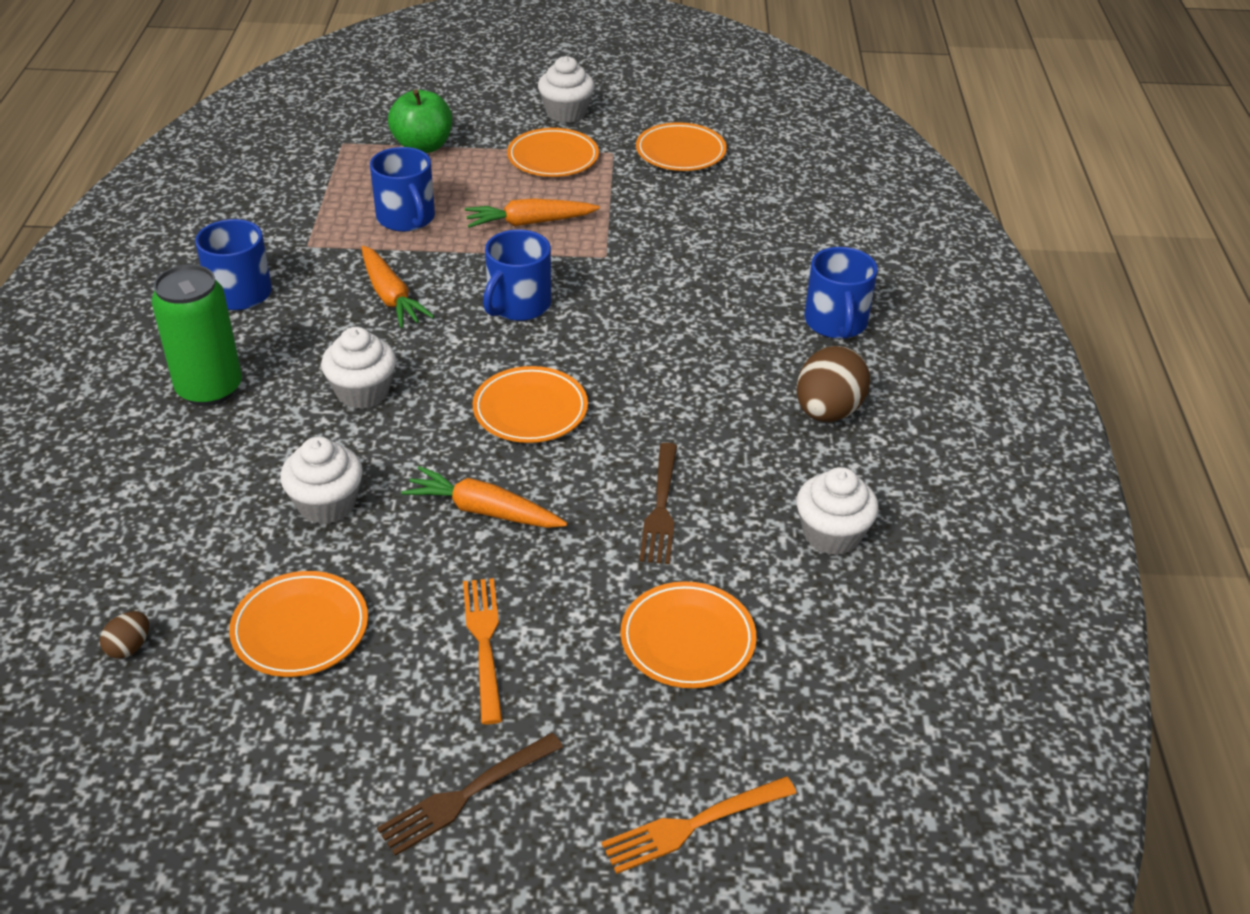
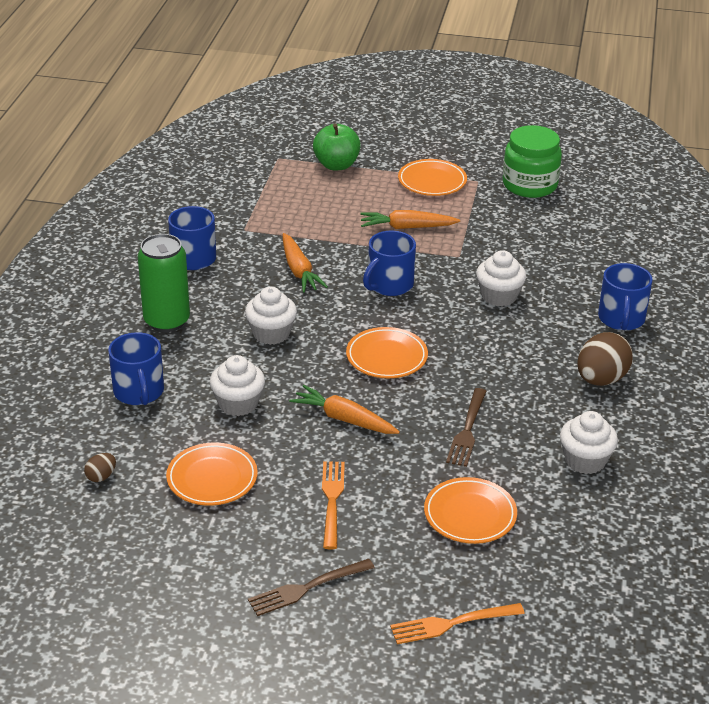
camera: 10 degrees right, 5 degrees down
blue mug [370,147,435,232] -> blue mug moved to [108,332,164,405]
white cupcake [538,56,595,123] -> white cupcake moved to [476,250,526,306]
orange plate [636,122,727,171] -> green jar [503,125,562,198]

